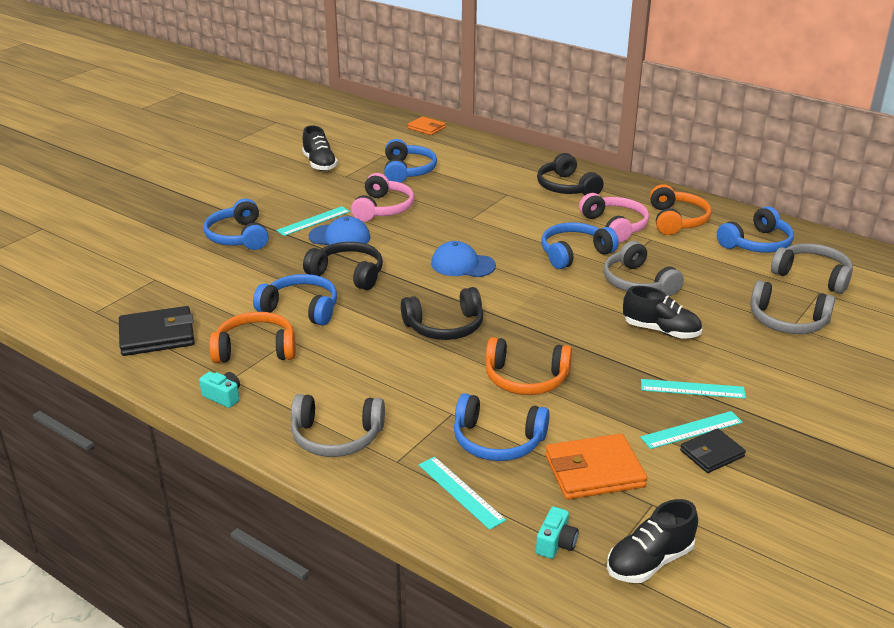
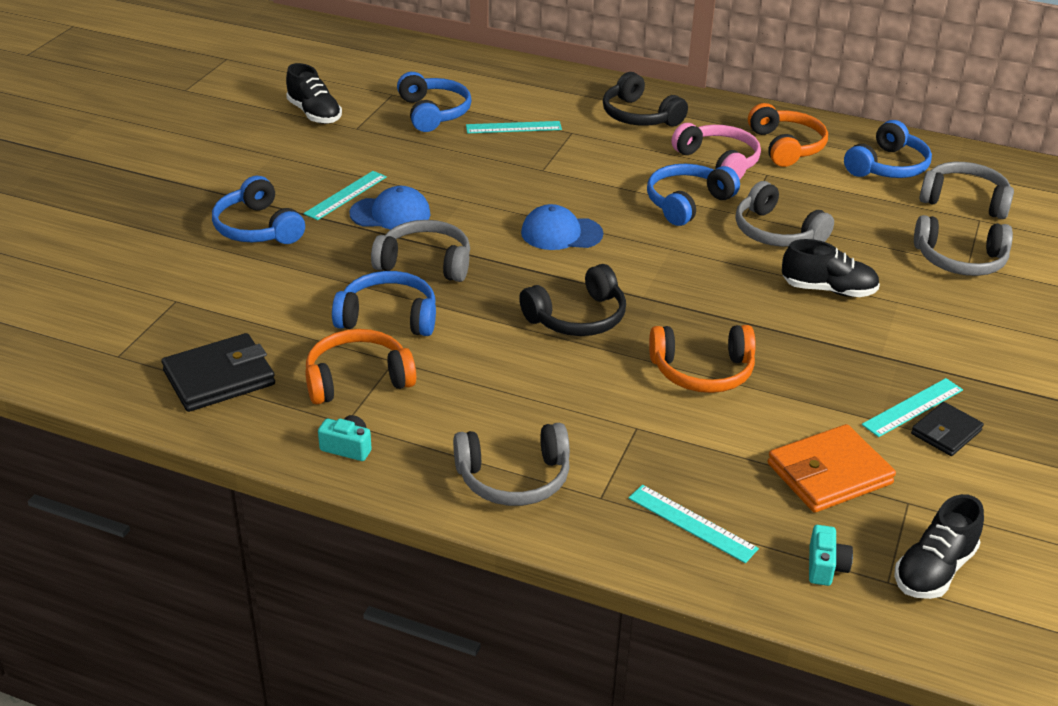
camera: 15 degrees left, 5 degrees up
black headphones [303,242,383,290] -> grey headphones [371,220,470,282]
pink headphones [351,173,414,222] -> none
orange wallet [408,116,446,135] -> none
blue headphones [454,393,550,461] -> none
turquoise ruler [641,379,746,399] -> turquoise ruler moved to [466,121,562,133]

